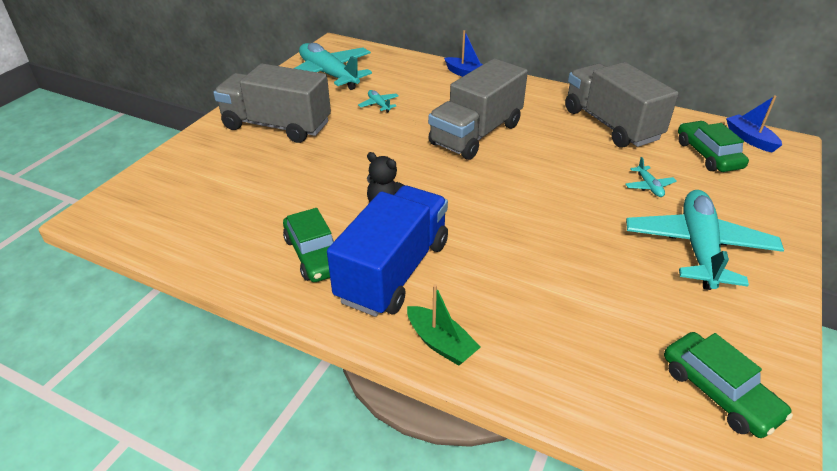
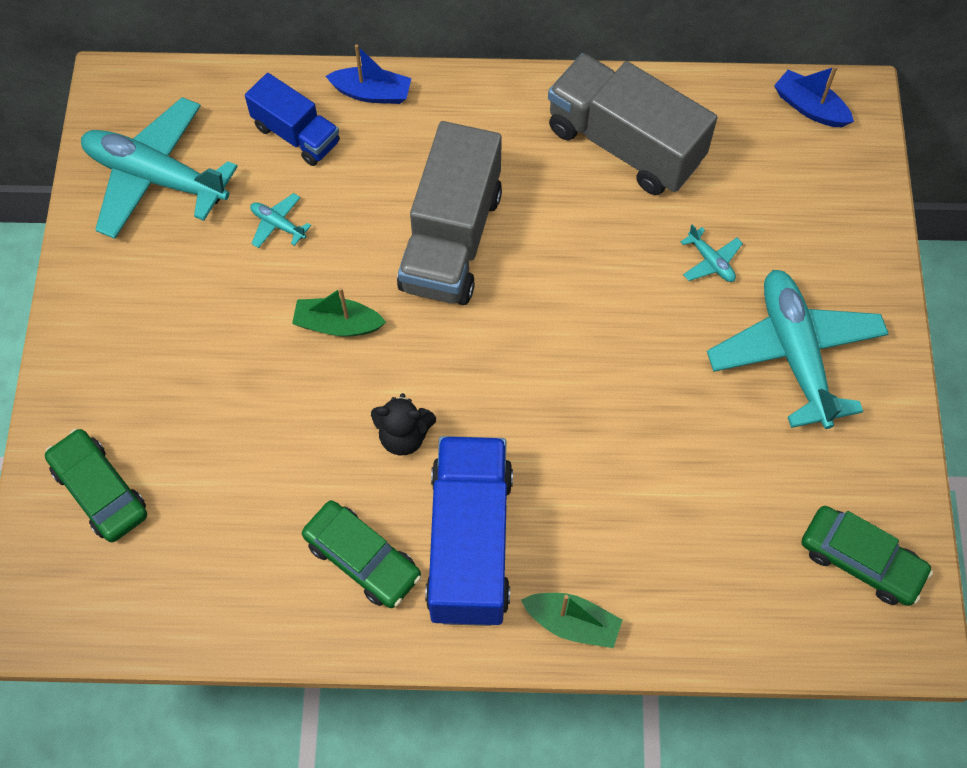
camera: 25 degrees left, 25 degrees up
grey truck [213,63,331,143] -> none
green car [678,121,749,172] -> green car moved to [45,429,147,542]
none -> blue truck [245,73,340,166]
none -> green boat [292,287,386,337]

